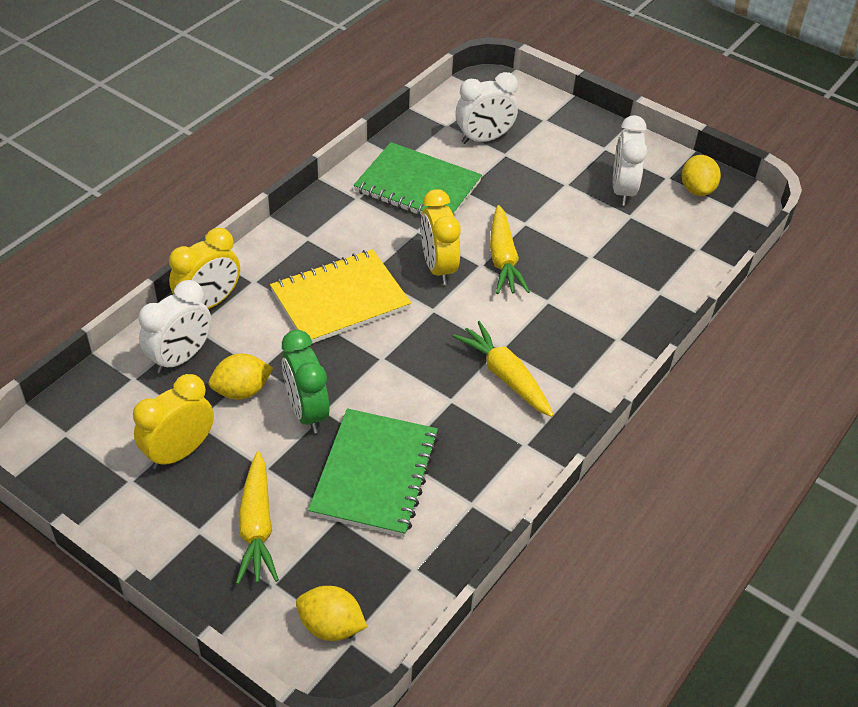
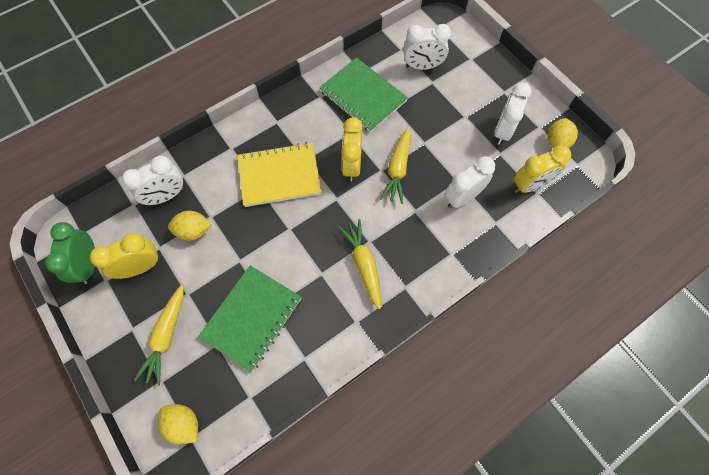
camera: 20 degrees right, 20 degrees up
yellow clock [169,228,240,309] -> yellow clock moved to [514,145,571,193]
green clock [282,330,329,433] -> green clock moved to [45,222,95,284]
none -> white clock [444,156,495,208]

